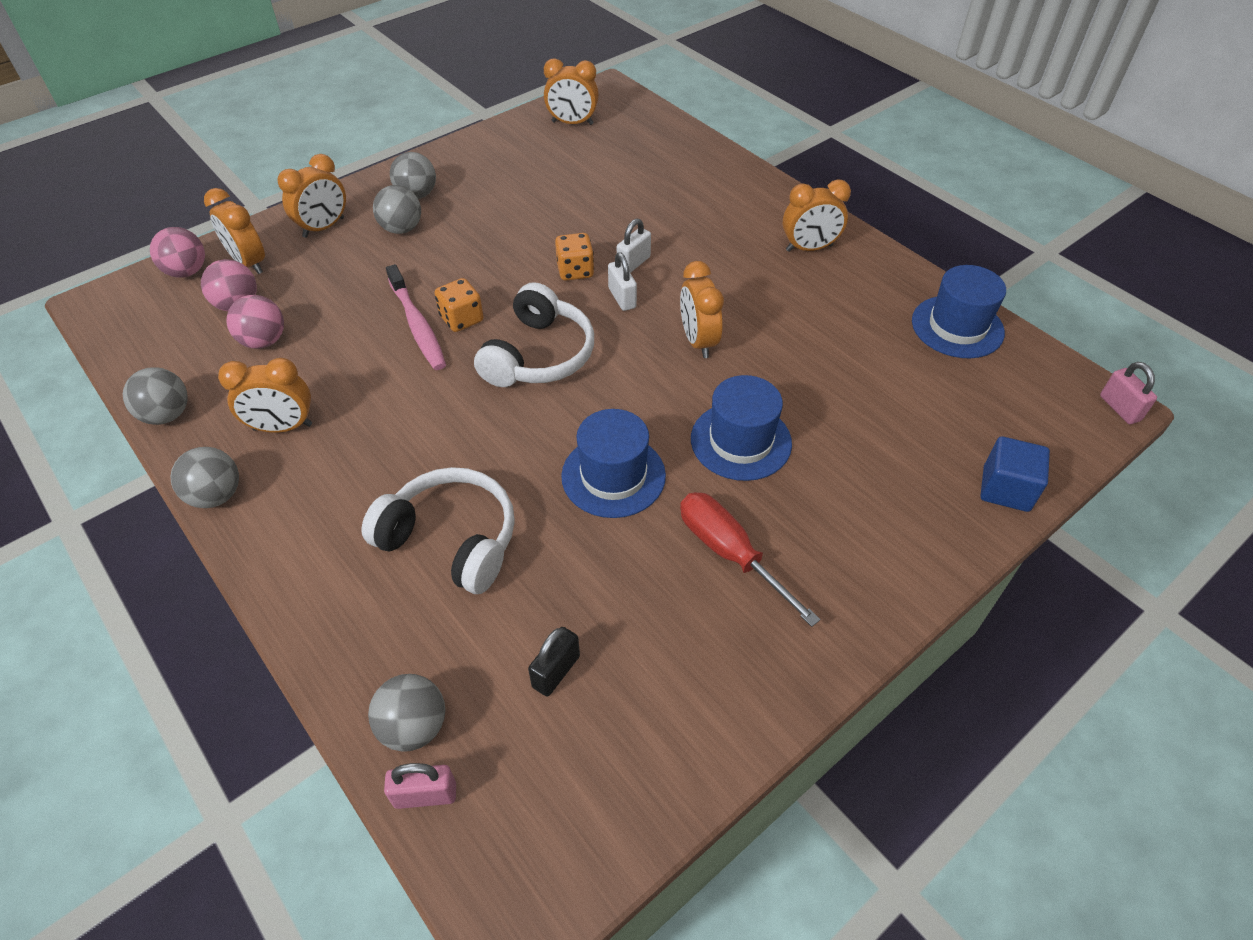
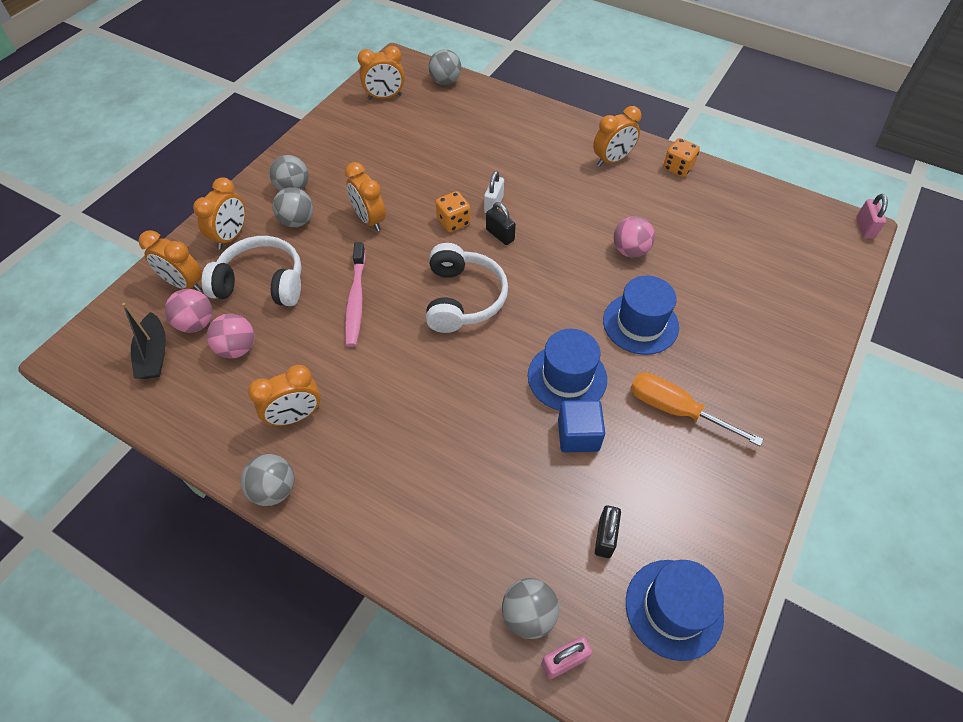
camera: 20 degrees left, 5 degrees up
grey ball [123,367,188,425] -> grey ball moved to [428,49,461,85]
pink ball [150,227,205,278] -> pink ball moved to [613,216,655,258]
white headphones [362,467,515,594] -> white headphones moved to [202,236,302,306]
pink toothbrush [386,264,446,370] -> pink toothbrush turned 45 degrees clockwise [345,242,366,347]
orange dice [435,278,484,332] -> orange dice moved to [663,138,700,177]
white padlock [608,252,637,311] -> black padlock [486,202,516,245]
orange clock [680,261,724,358] -> orange clock moved to [345,162,386,232]
red screwdriver [680,492,821,627] -> orange screwdriver [630,373,763,446]
blue hat [912,265,1006,358] -> blue hat moved to [626,560,724,661]
blue cube [981,436,1050,512] -> blue cube moved to [558,400,605,452]
pink padlock [1100,362,1157,424] -> pink padlock turned 45 degrees clockwise [856,194,888,239]
none -> black boat [122,303,166,379]

